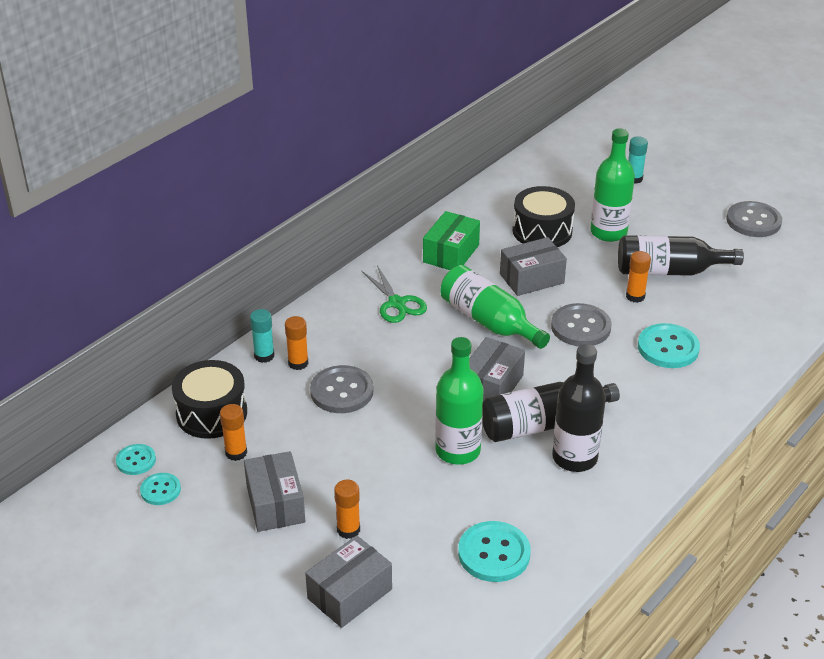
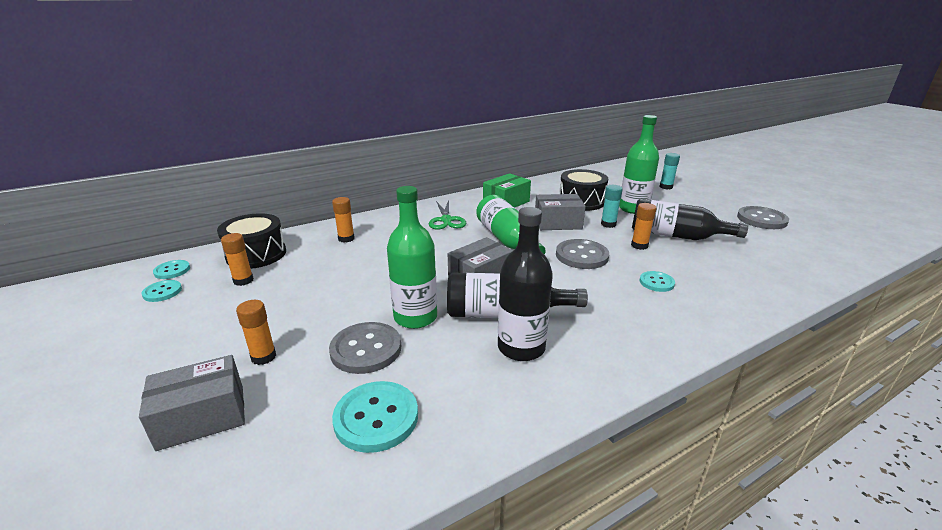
camera: 20 degrees right, 10 degrees down
grey box [244,451,305,532] -> none
turquoise glue stick [250,309,275,363] -> turquoise glue stick moved to [601,185,623,228]
grey button [310,365,374,413] -> grey button moved to [329,322,401,374]
turquoise button [638,323,700,368] -> turquoise button [640,271,675,292], size x0.58

